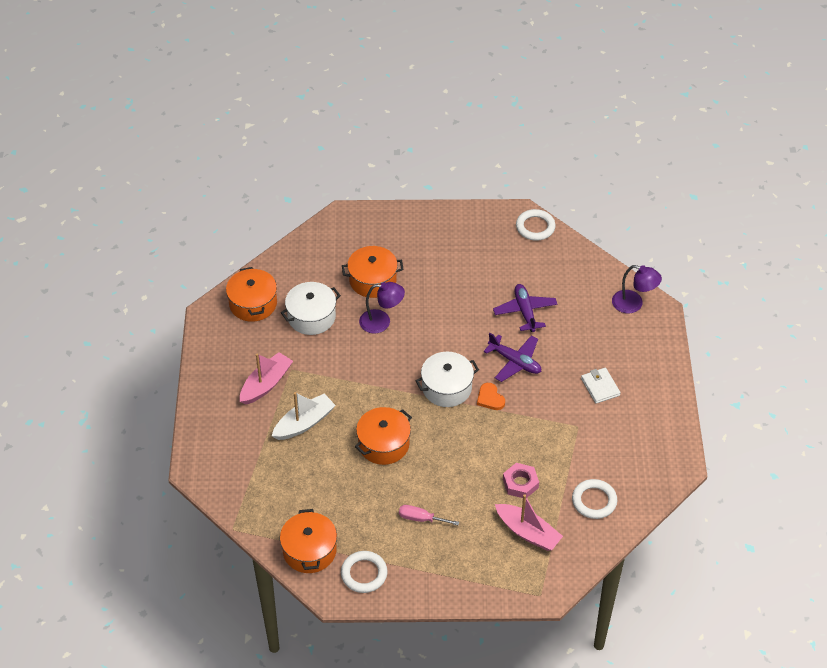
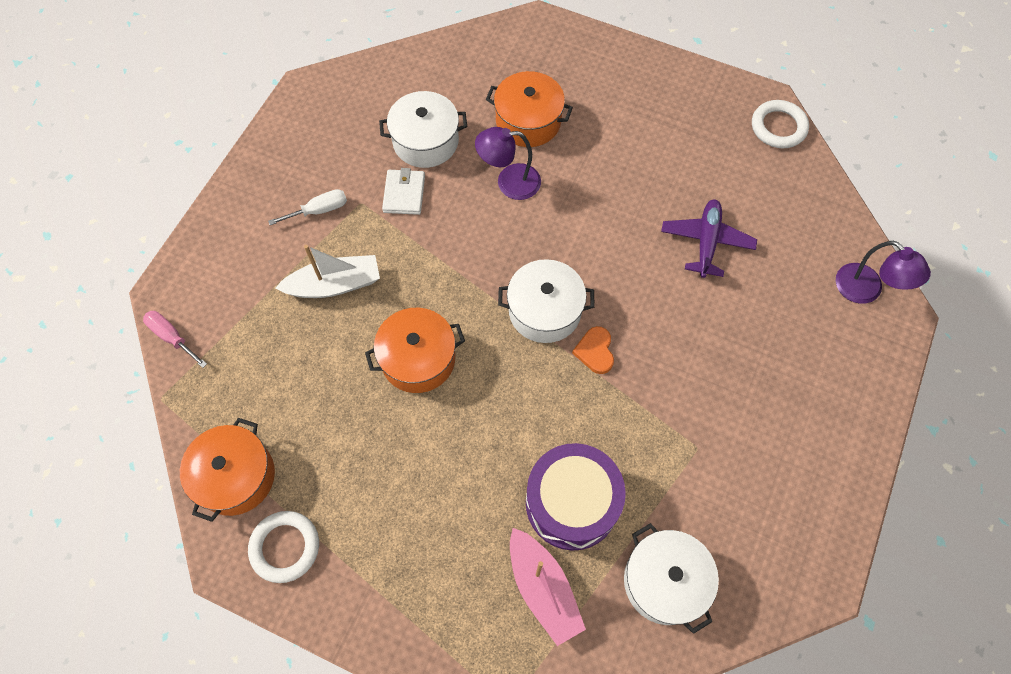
camera: 25 degrees right, 15 degrees up
orange pot [226,267,277,322] -> none
pink boat [240,352,293,405] -> white screwdriver [268,189,347,225]
purple lamp [359,282,405,334] -> purple lamp turned 150 degrees clockwise [475,127,541,200]
pink screwdriver [399,505,459,525] -> pink screwdriver moved to [143,311,207,368]
purple plane [484,333,541,382] -> none
pink nut [503,463,539,498] -> purple drum [526,443,626,551]
white ring [572,479,617,519] -> white pot [624,523,719,634]
white wallet [581,368,621,404] -> white wallet moved to [382,168,425,215]

